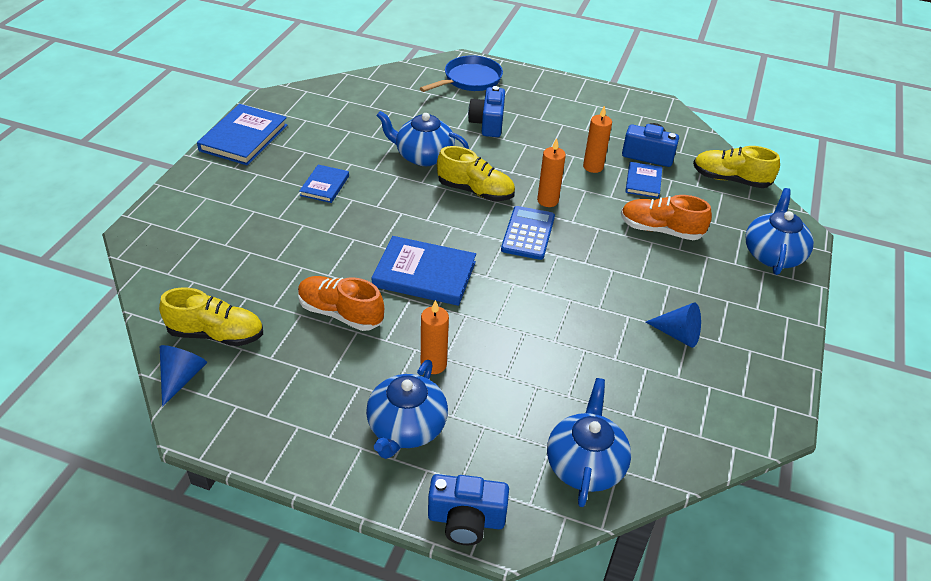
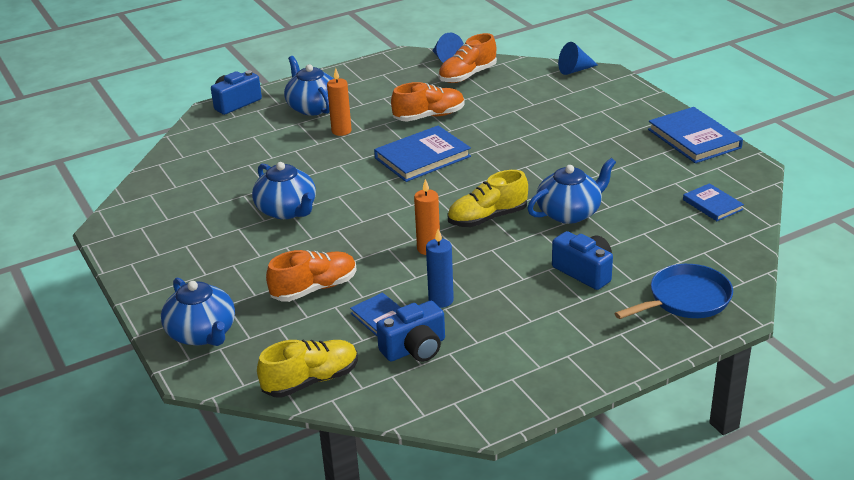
camera: 135 degrees right, 10 degrees down
yellow shoe [159,287,263,346] -> orange shoe [438,33,497,83]
blue book [299,165,349,203] -> blue book moved to [683,183,744,221]
blue pan [420,55,503,92] -> blue pan turned 120 degrees counterclockwise [615,264,733,319]
blue calculator [501,206,555,260] -> none
blue teapot [547,378,631,507] -> blue teapot moved to [252,162,316,219]
orange candle [583,105,612,173] -> blue candle [426,229,454,308]
blue cone [646,302,701,348] -> blue cone moved to [558,42,598,75]

